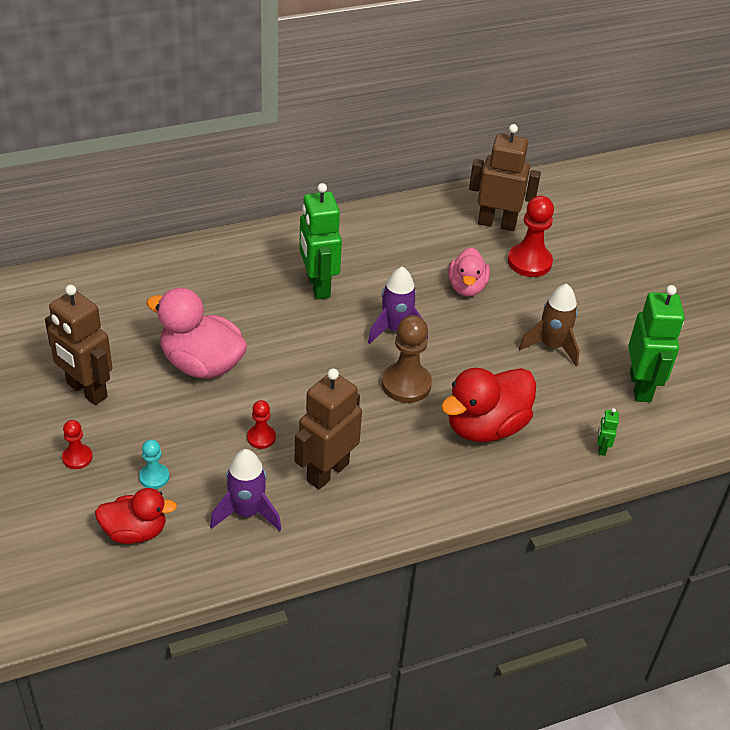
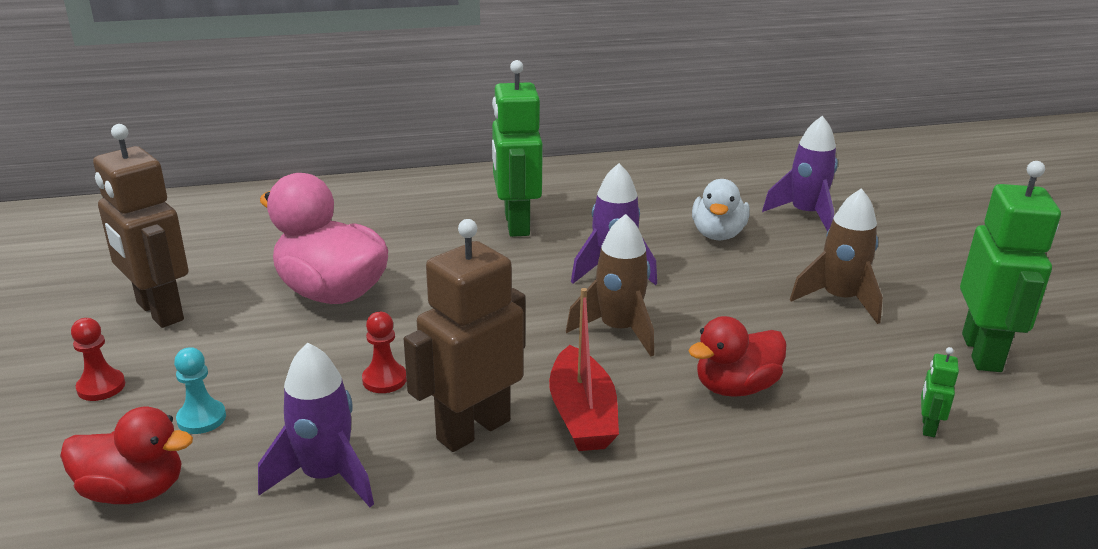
camera: 10 degrees right, 15 degrees down
brown pawn [382,315,432,403] -> brown rocket [566,214,654,357]
red duck [441,368,536,442] -> red duck [688,316,787,397], size x0.63
pink duck [448,248,490,296] -> white duck [692,179,750,240]
brown robot [469,124,541,231] -> none
red pawn [508,196,554,277] -> purple rocket [762,116,838,232]
none -> red boat [549,288,619,451]

